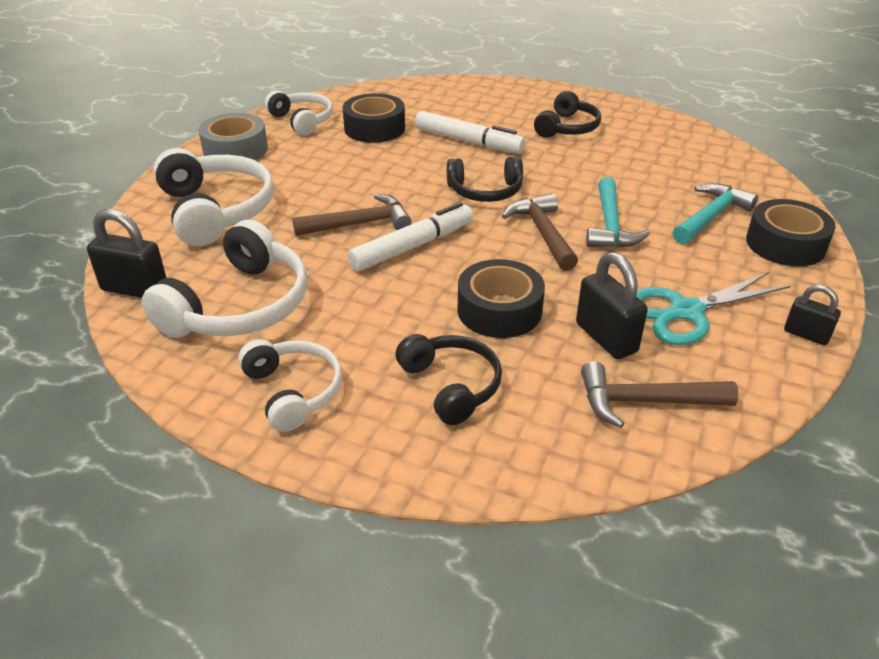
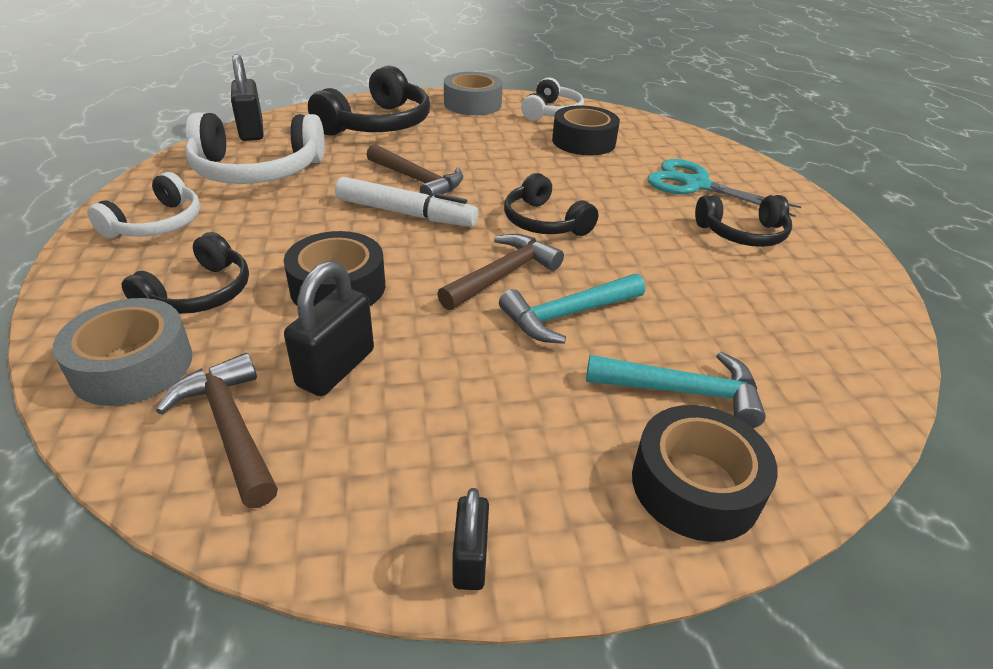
camera: 55 degrees right, 0 degrees up
white headphones [153,148,274,246] -> black headphones [308,66,430,136]
white marker [415,111,525,153] -> none
turquoise scissors [636,272,790,345] -> turquoise scissors moved to [647,159,802,217]
none -> grey tape [53,298,193,406]

